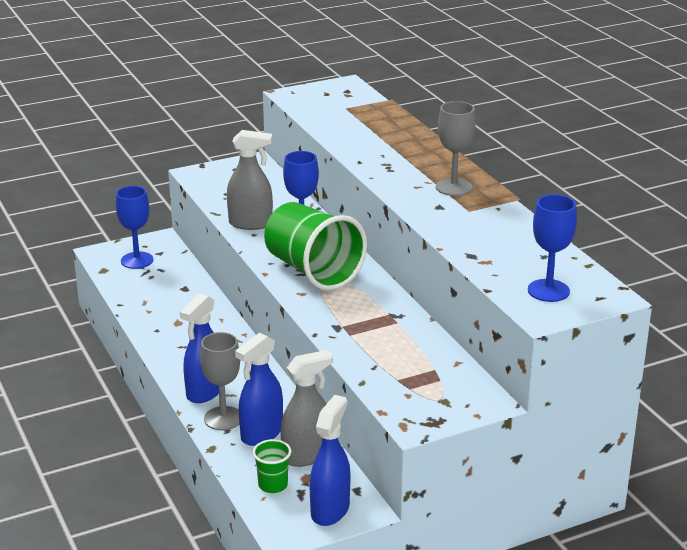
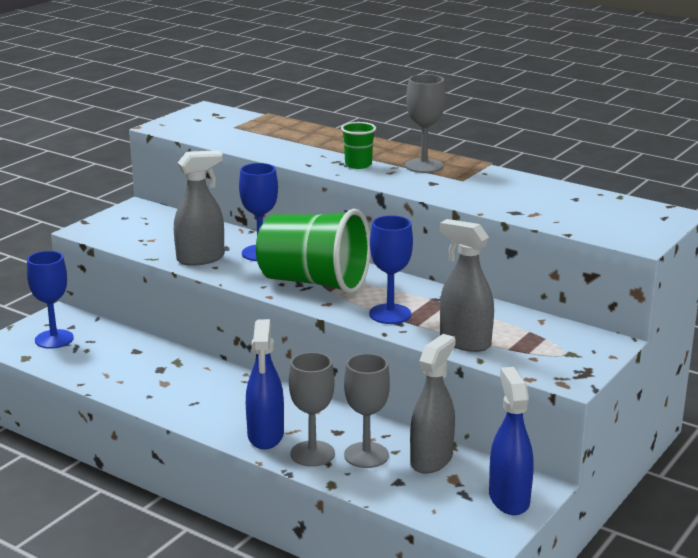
camera: 30 degrees left, 5 degrees down
blue spray bottle [235,332,283,446] -> grey goblet [344,353,390,468]
green cup [253,439,291,493] -> green cup moved to [341,122,376,169]
blue goblet [528,194,577,302] -> blue goblet moved to [369,215,413,324]
none -> grey spray bottle [440,219,494,352]

